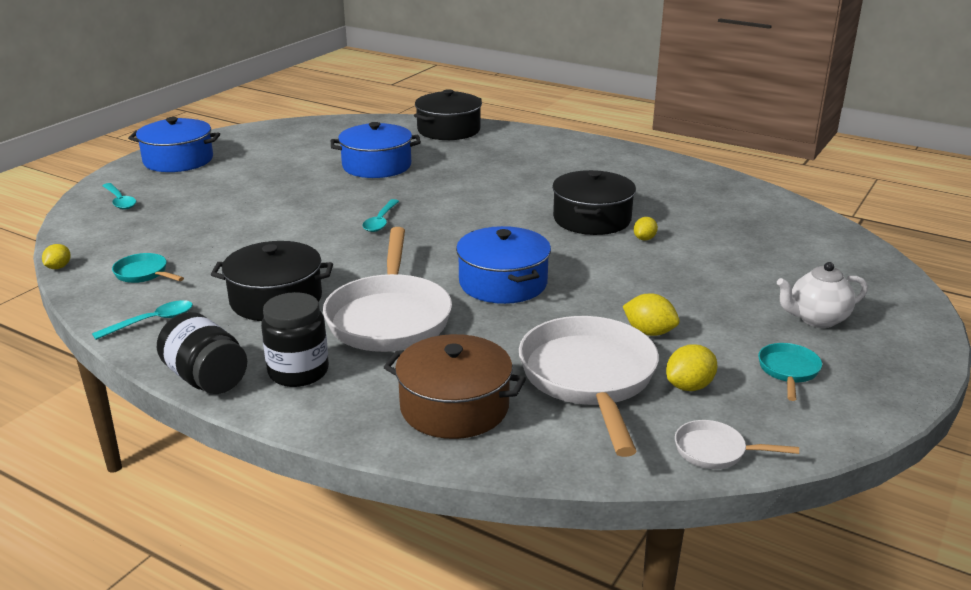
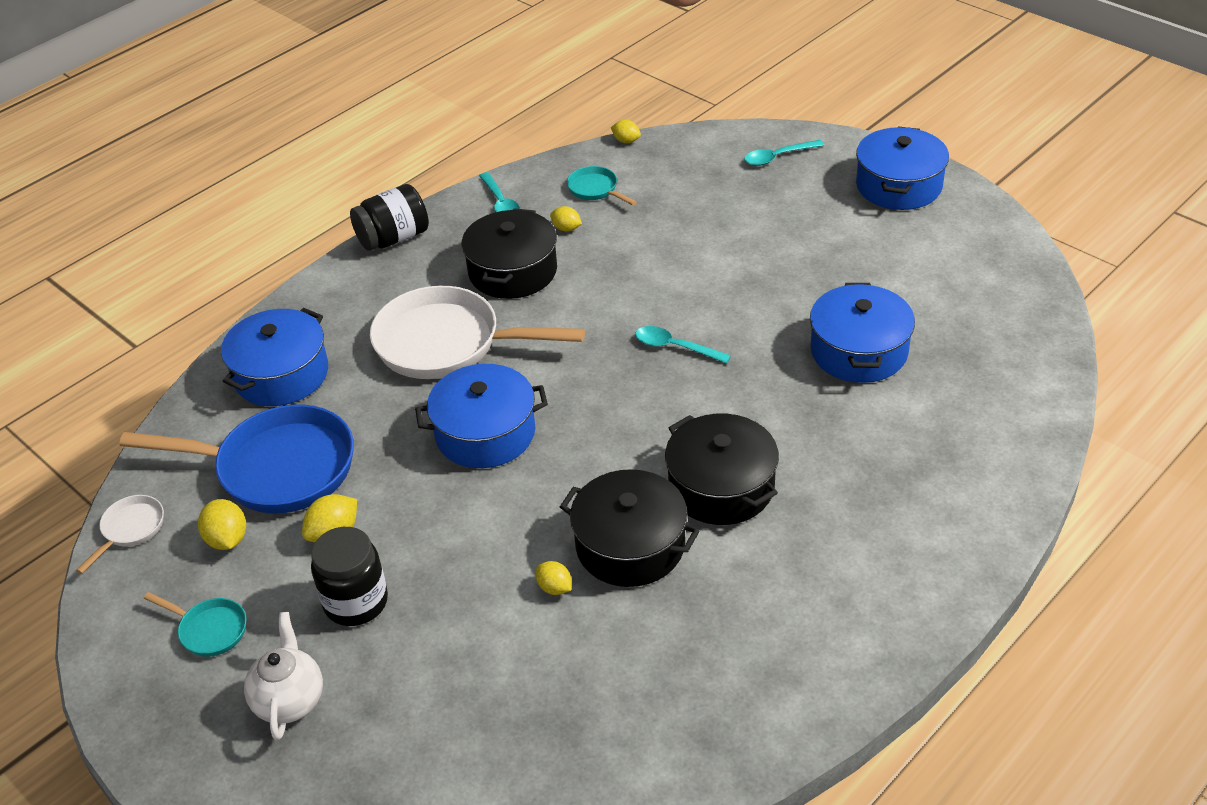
camera: 105 degrees right, 15 degrees up
turquoise pan [112,253,184,283] -> turquoise pan turned 90 degrees counterclockwise [567,166,637,205]
black jar [261,292,329,387] -> black jar moved to [311,527,388,626]
brown pot [384,334,526,439] -> blue pot [221,308,328,406]
black pot [414,89,482,140] -> black pot moved to [665,414,779,525]
white pan [519,316,659,457] -> blue pan [119,404,354,513]
none -> yellow lemon [550,206,582,232]

